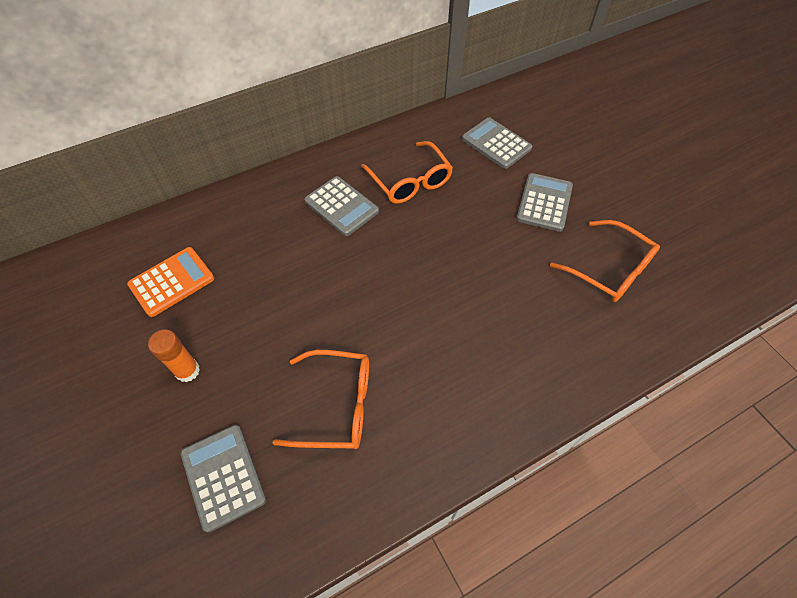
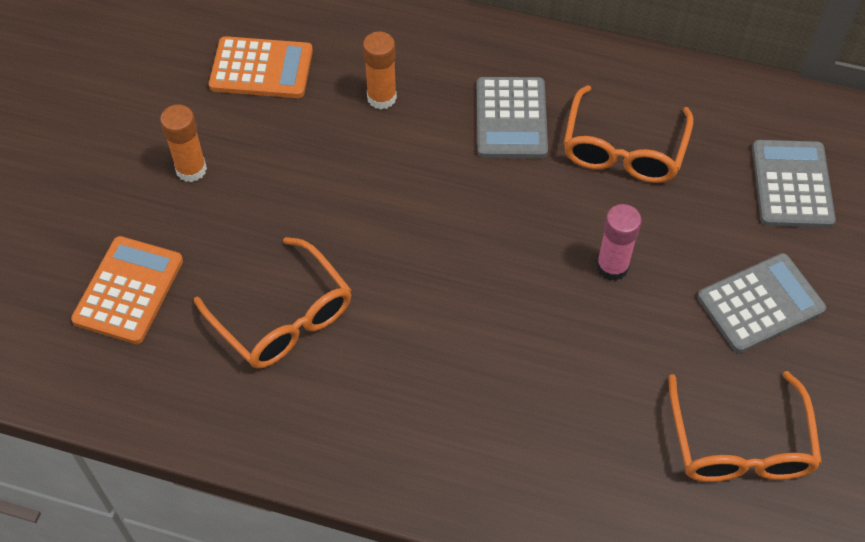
camera: 45 degrees right, 0 degrees up
grey calculator [181,425,266,533] -> orange calculator [71,236,183,344]
none -> orange glue stick [363,31,397,109]
none -> pink glue stick [596,204,642,281]

